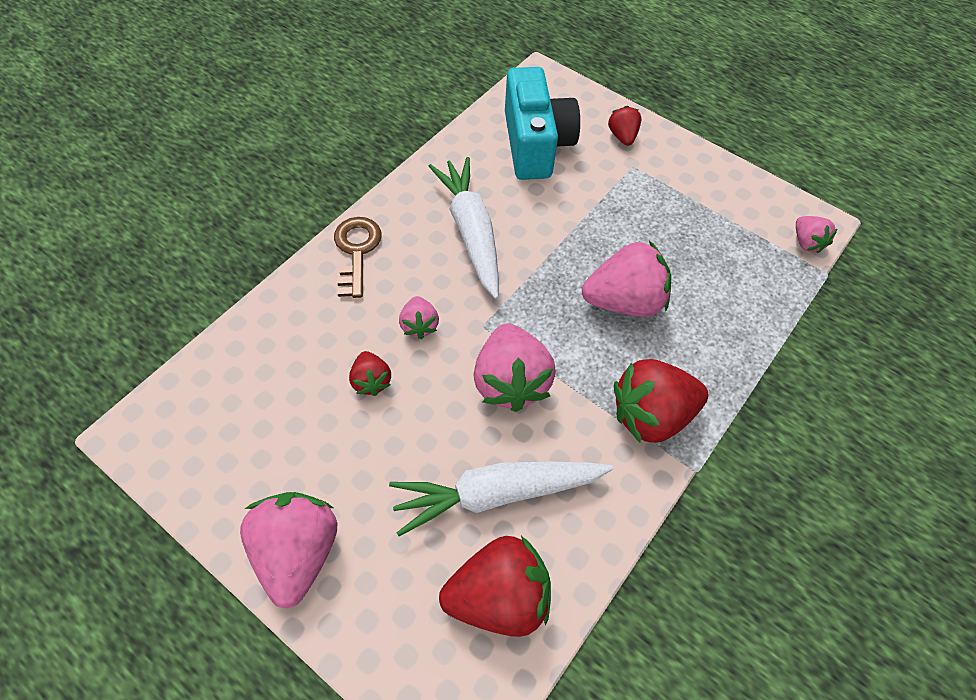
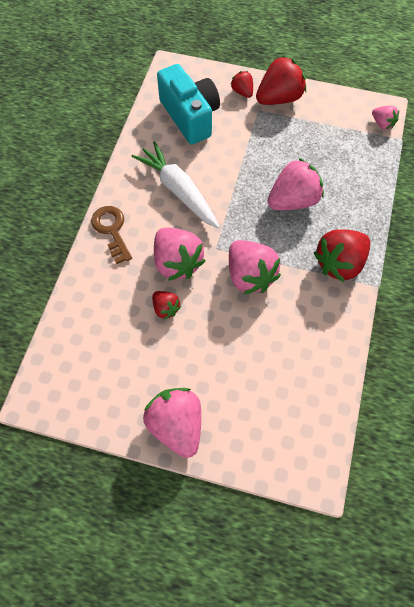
camera: 20 degrees left, 5 degrees up
white carrot [389,462,613,536] -> none
pink strawberry [399,296,439,339] -> pink strawberry [154,228,206,281], size x1.92
red strawberry [439,536,551,637] -> red strawberry moved to [256,56,306,105]

